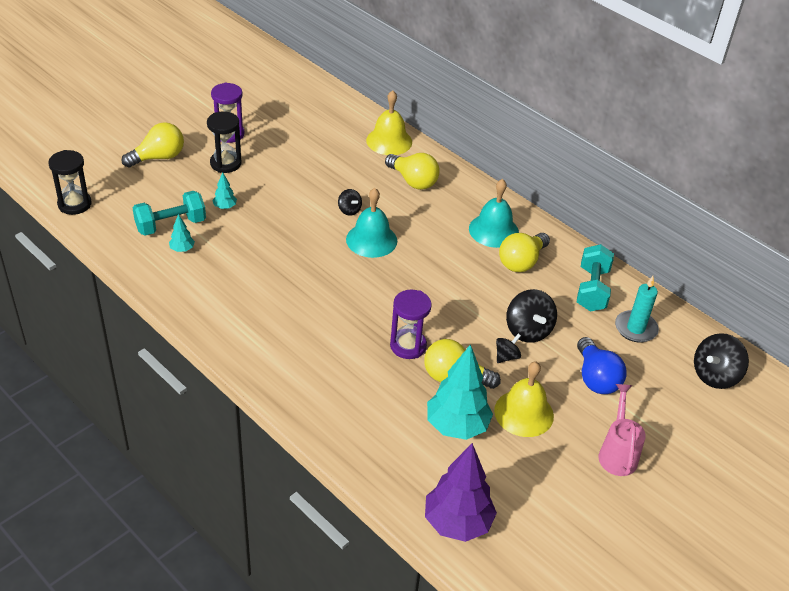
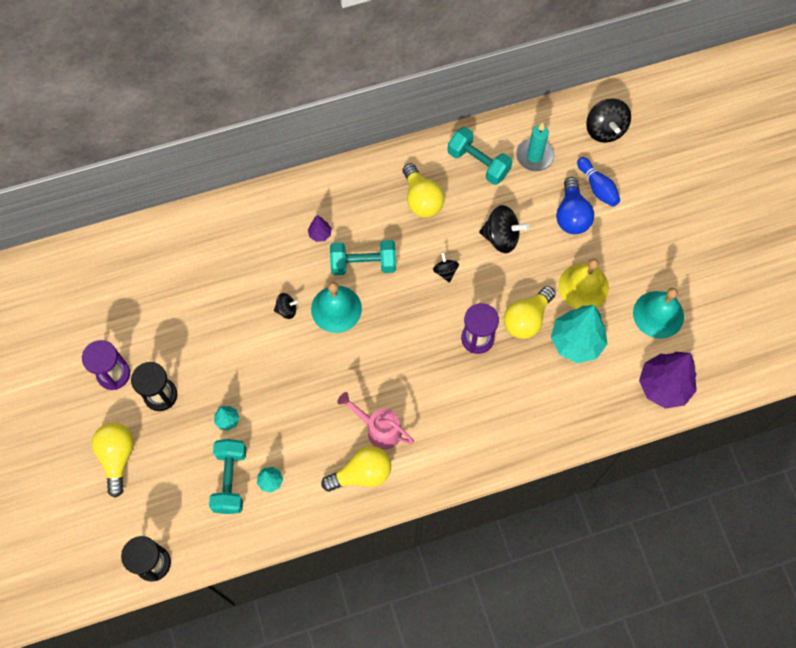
camera: 60 degrees left, 25 degrees up
yellow bell [366,90,412,155] -> none
yellow light bulb [385,153,440,190] -> yellow light bulb moved to [321,446,391,492]
turquoise bell [469,179,519,248] -> turquoise bell moved to [633,288,684,339]
black spinning top [496,334,521,363] -> black spinning top moved to [433,252,459,283]
blue light bulb [577,337,627,394] -> blue light bulb turned 75 degrees clockwise [556,177,594,234]
pink watering can [598,384,646,476] -> pink watering can moved to [337,392,414,450]
none -> purple tree [308,215,332,242]
none -> turquoise dumbbell [330,240,396,275]
none -> blue bowling pin [577,157,620,207]

